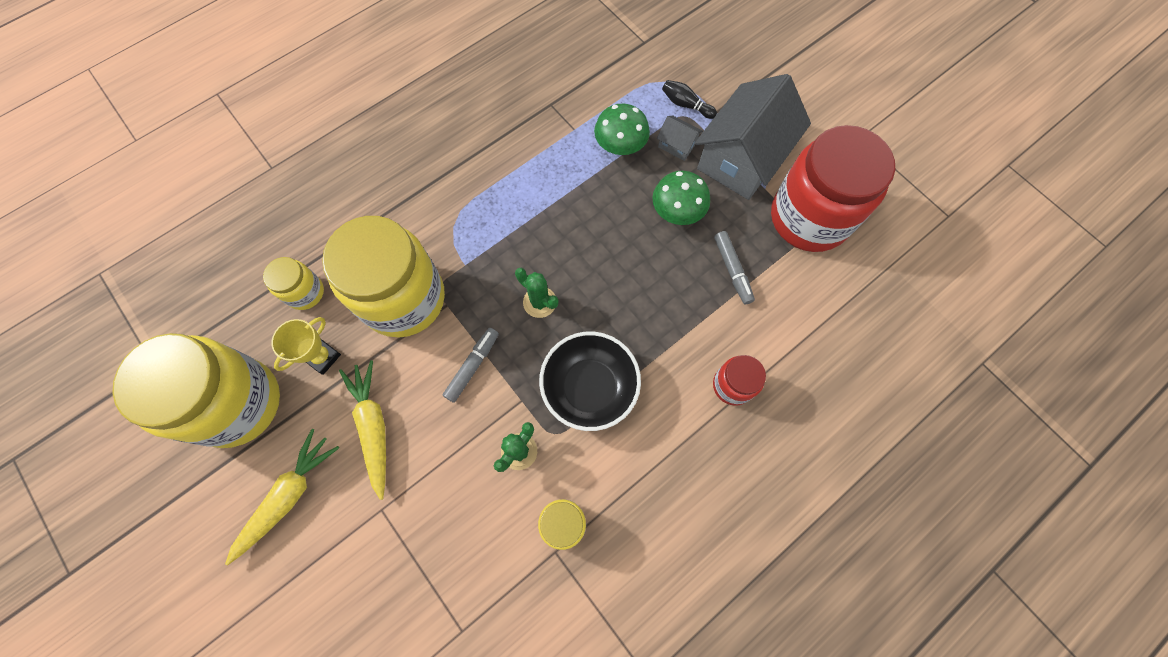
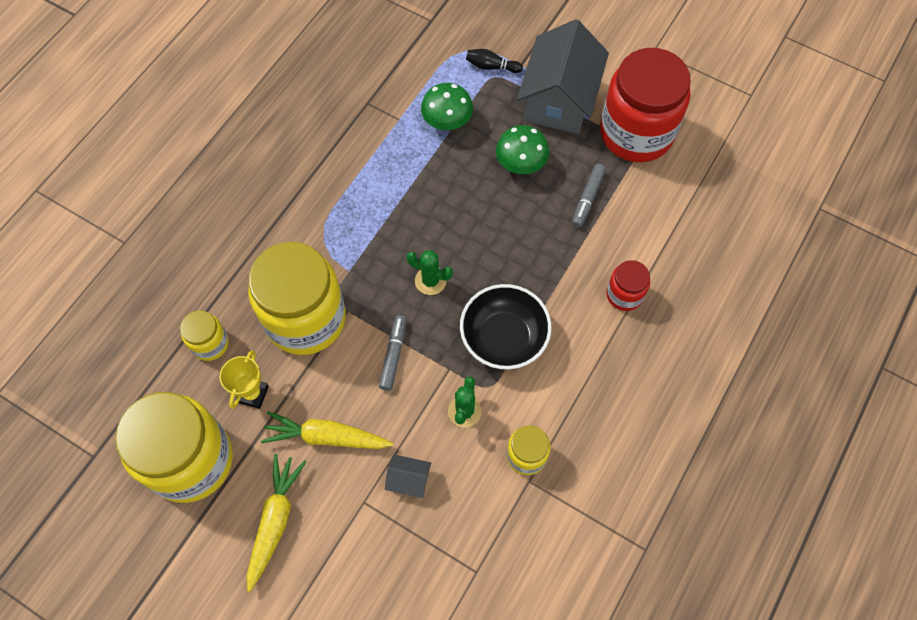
camera: 20 degrees left, 5 degrees down
yellow carrot [339,360,386,500] -> yellow carrot turned 45 degrees counterclockwise [261,411,393,449]
grey house [657,116,703,161] -> grey house moved to [385,454,432,498]
grey marker [714,231,755,304] -> grey marker turned 60 degrees clockwise [572,164,606,227]

